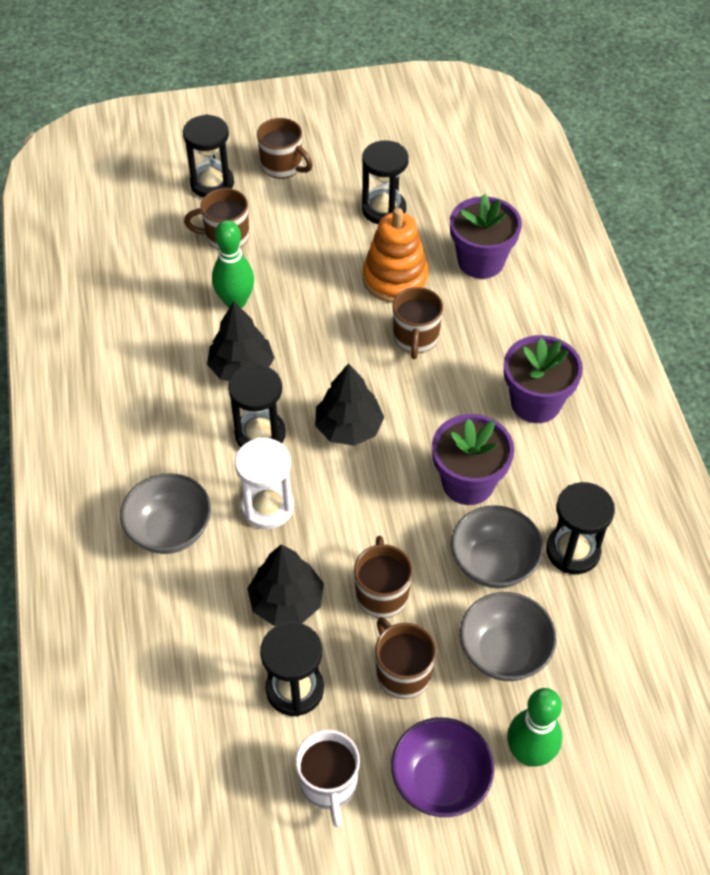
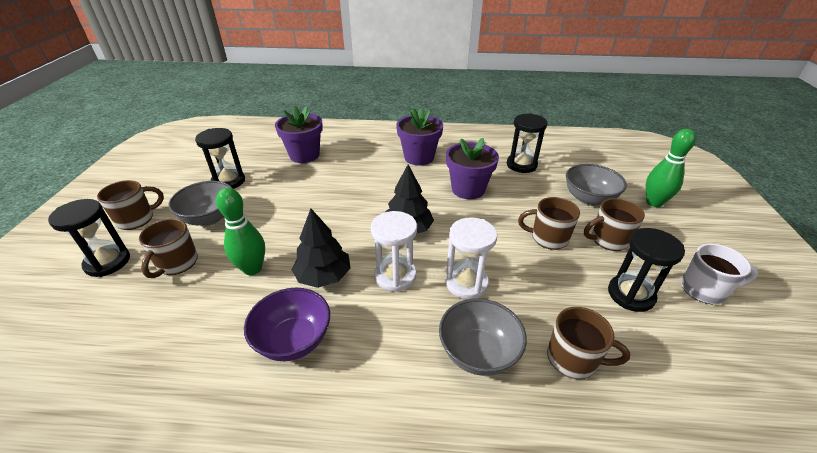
camera: 75 degrees left, 15 degrees down
black hourglass [228,364,286,447] -> white hourglass [371,211,417,292]
black tree [247,544,324,626] -> none
orange stacking toy [363,208,429,303] -> none
purple bowl [391,717,494,817] -> purple bowl moved to [244,288,330,361]
brown mug [393,287,443,359] -> brown mug moved to [547,307,630,379]
grey bowl [451,505,543,589] -> grey bowl moved to [168,181,233,226]

